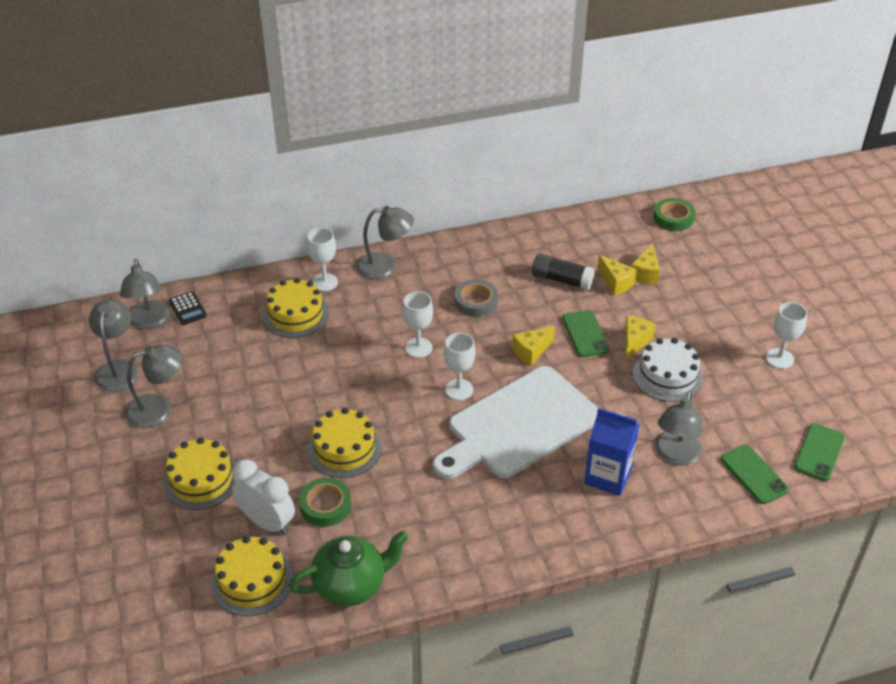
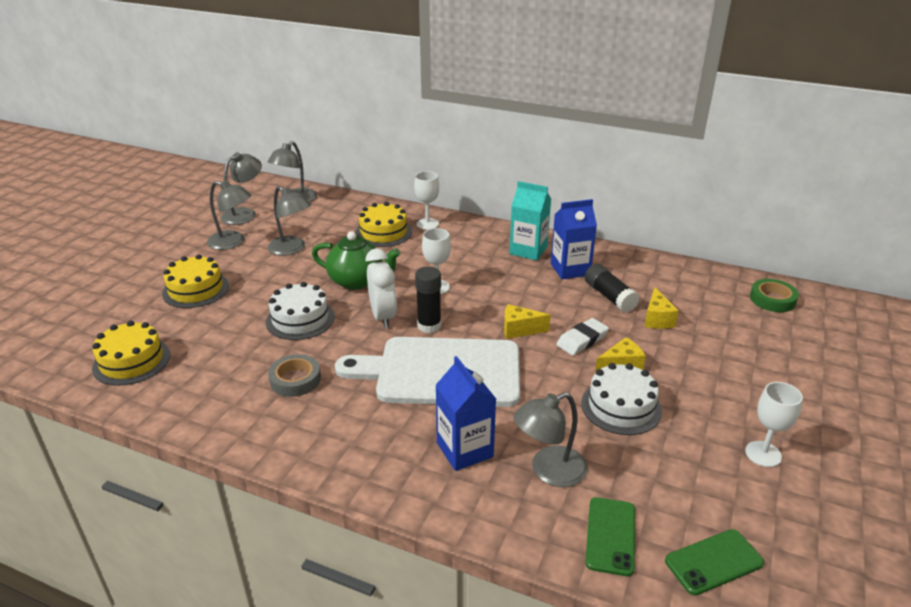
camera: 40 degrees right, 10 degrees down
black calculator [169,291,207,325] -> none
white clock [232,459,295,535] -> white clock moved to [365,249,397,328]
green teapot [289,531,409,606] -> green teapot moved to [312,231,400,290]
green tape [299,478,351,527] -> none
yellow cake [308,408,382,478] -> white cake [266,282,335,340]
grey lamp [356,206,414,279] -> grey lamp moved to [267,186,311,256]
white goblet [444,333,475,400] -> black glue stick [415,267,441,333]
grey tape [455,279,498,317] -> grey tape moved to [268,354,321,397]
green phone [562,310,609,357] -> white eraser [556,318,609,355]
yellow cheese [631,243,660,284] -> none
none -> turquoise carton [509,181,551,261]
none -> blue carton [551,199,597,279]

